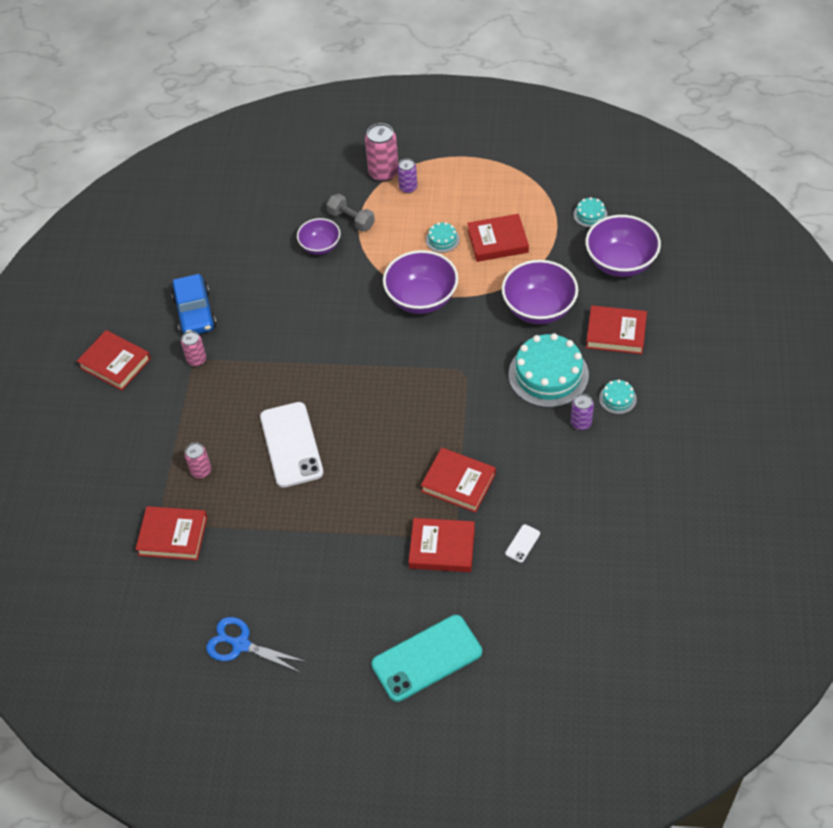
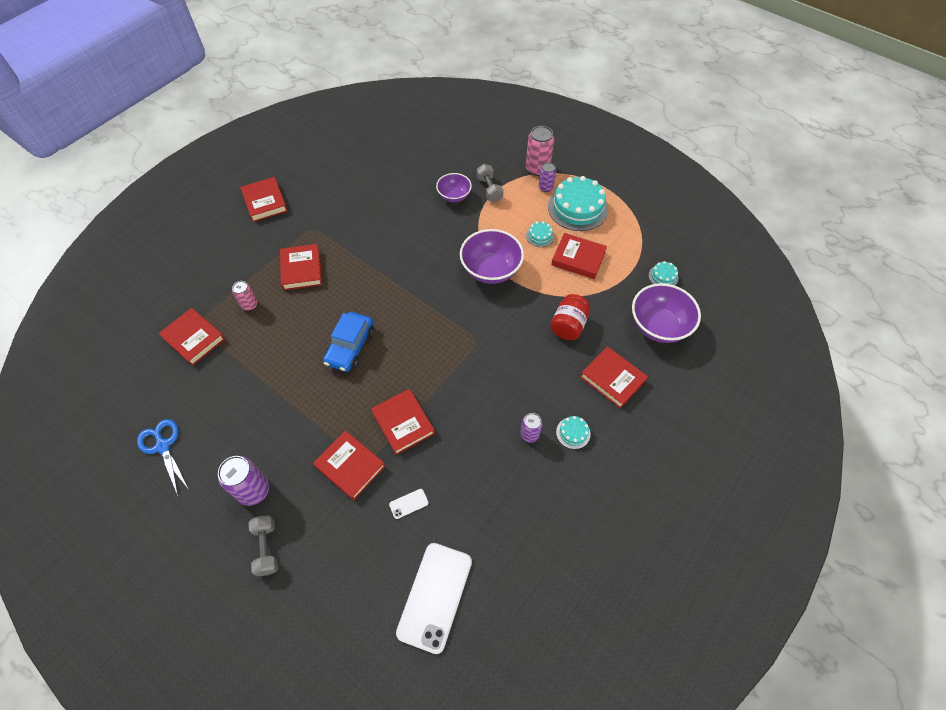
camera: 30 degrees right, 5 degrees up
blue car [171,274,217,335] -> blue car moved to [323,312,374,372]
pink can [181,331,206,366] -> none
white phone [260,402,324,488] -> white phone moved to [396,543,472,654]
turquoise phone [371,615,482,702] -> grey dumbbell [249,515,278,577]
purple bowl [502,260,578,324] -> red jar [550,294,590,340]
turquoise cake [509,333,589,408] -> turquoise cake moved to [548,176,608,231]
none -> purple can [218,456,269,506]
none -> red book [280,244,322,290]

